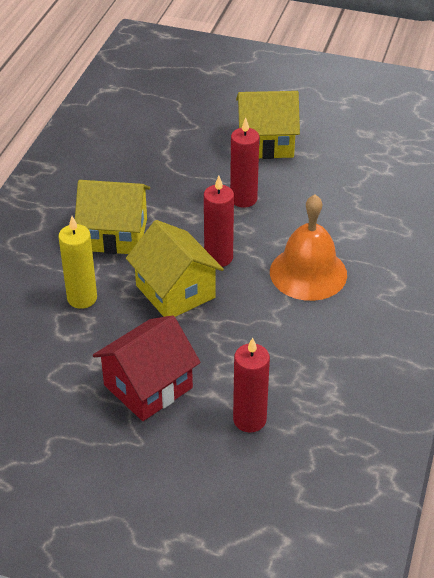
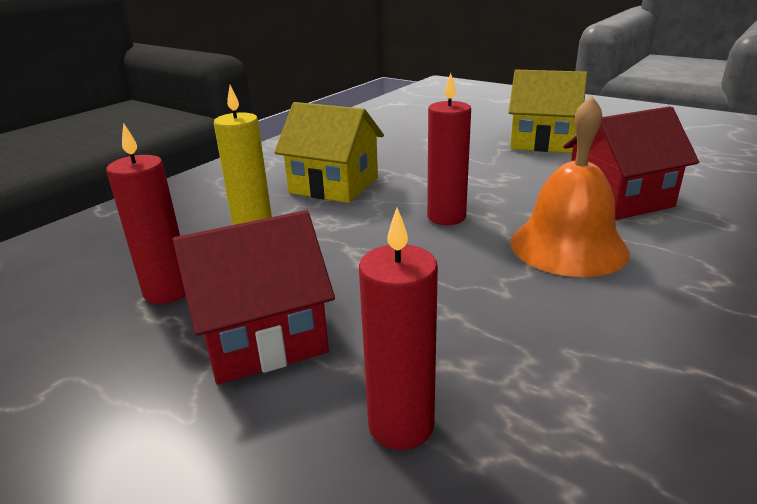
camera: 20 degrees right, 15 degrees down
yellow house [126,220,224,317] -> none
red candle [230,118,260,208] -> red candle moved to [106,123,186,304]
none -> red house [563,106,699,220]

